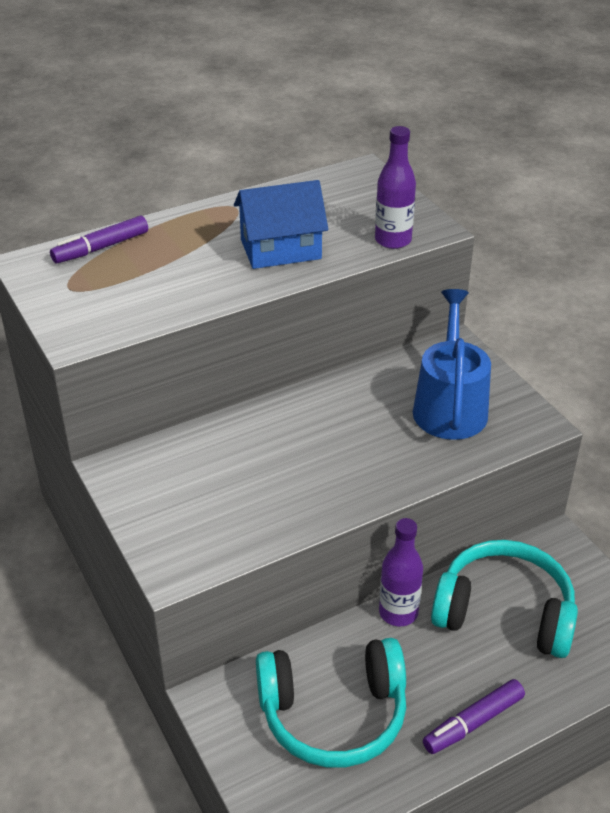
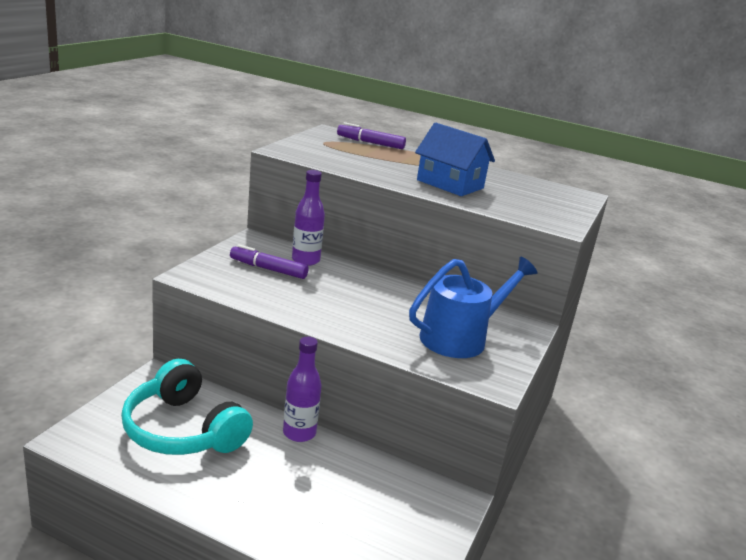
camera: 50 degrees right, 15 degrees down
purple bottle [375,126,416,249] -> purple bottle moved to [292,170,325,266]
purple marker [423,679,525,754] -> purple marker moved to [230,244,308,279]
turquoise headphones [431,540,578,658] -> none

